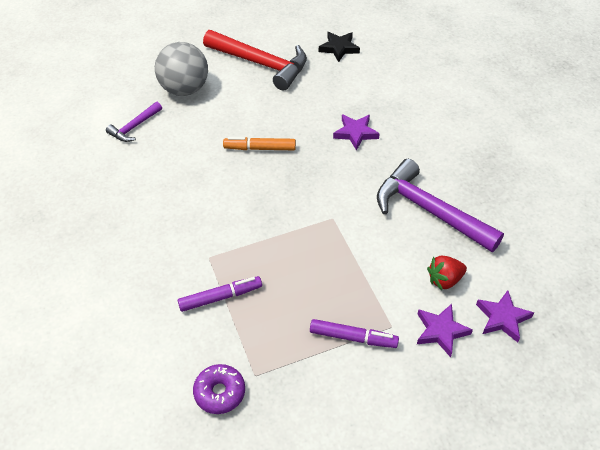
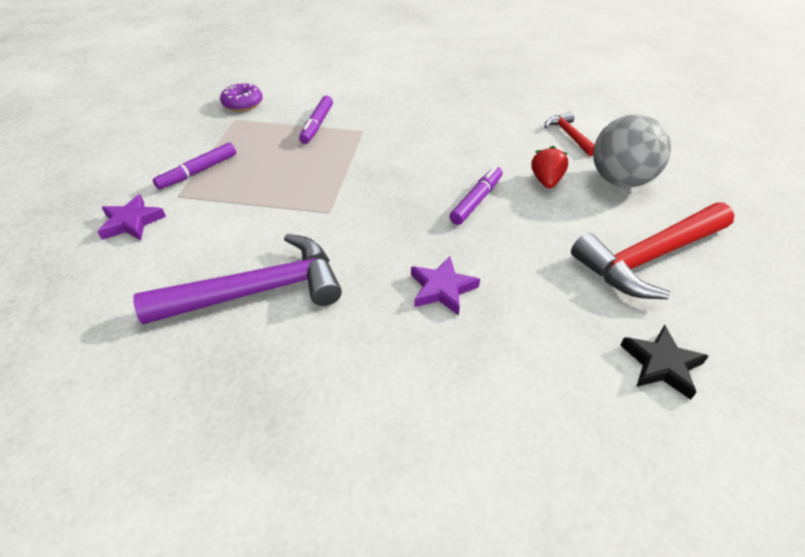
camera: 120 degrees right, 5 degrees down
purple hammer [106,102,162,142] -> red hammer [544,112,595,156]
orange marker [223,137,296,150] -> purple marker [449,166,503,225]
red strawberry [427,255,467,290] -> red strawberry moved to [531,146,568,188]
purple star [476,290,534,342] -> none

